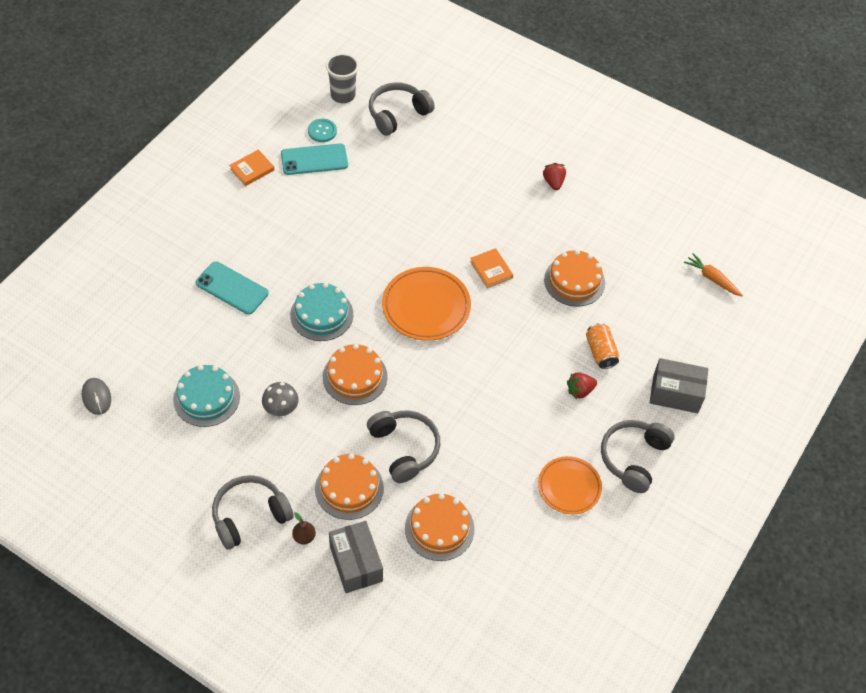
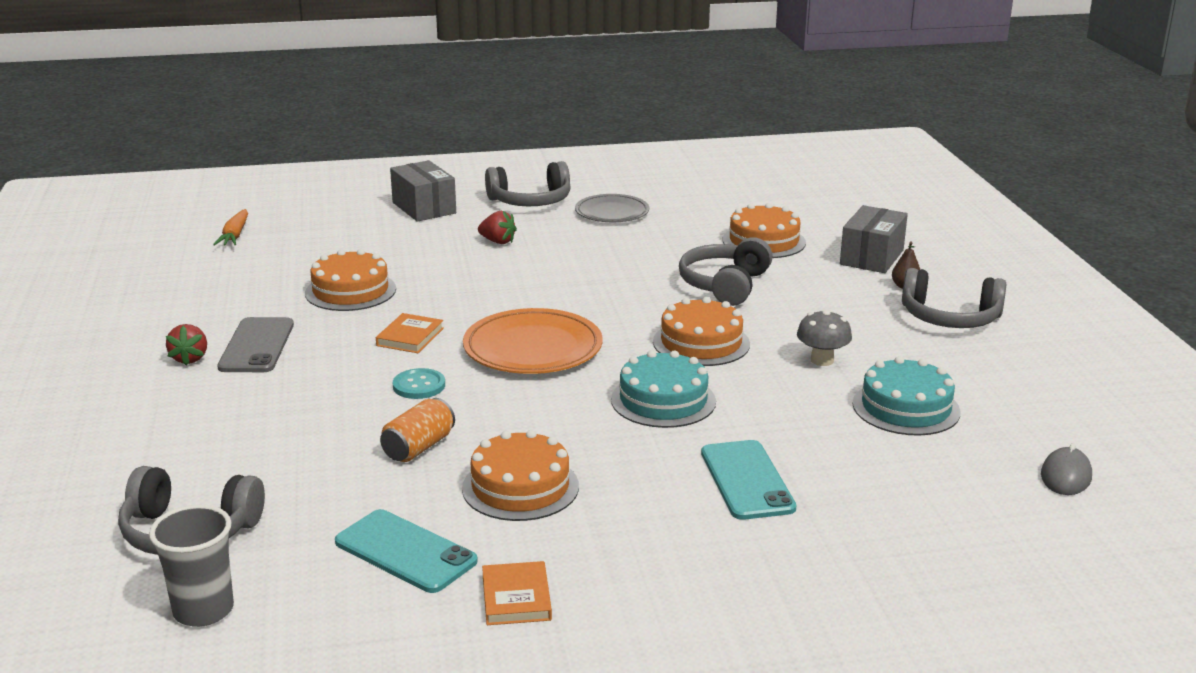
camera: 130 degrees left, 30 degrees down
orange book [229,150,274,186] -> orange book turned 75 degrees clockwise [482,561,552,625]
turquoise button [308,118,337,142] -> turquoise button moved to [393,368,445,399]
orange cake [315,454,384,520] -> orange cake moved to [462,430,579,521]
orange plate [538,456,602,514] -> grey plate [575,194,649,222]
red strawberry [543,163,566,190] -> red strawberry turned 45 degrees counterclockwise [166,324,207,366]
orange can [586,323,619,369] -> orange can moved to [380,398,455,462]
none -> grey phone [217,317,294,372]

